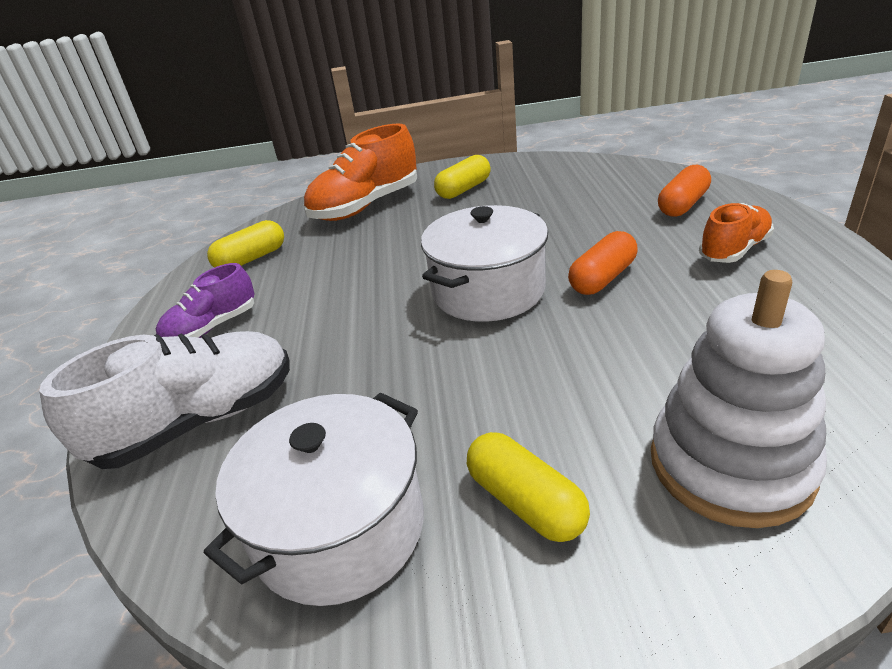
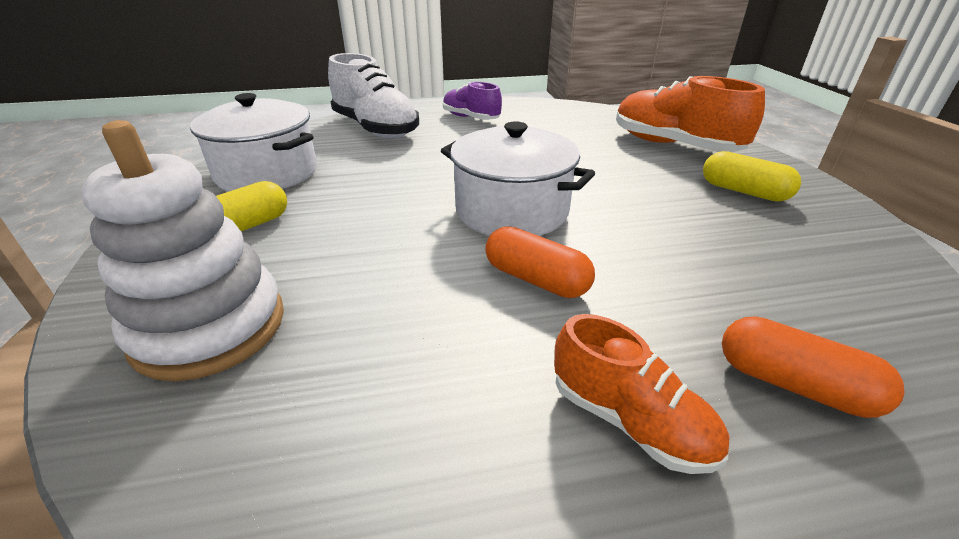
camera: 80 degrees right, 0 degrees up
yellow capsule [207,220,284,268] -> none

